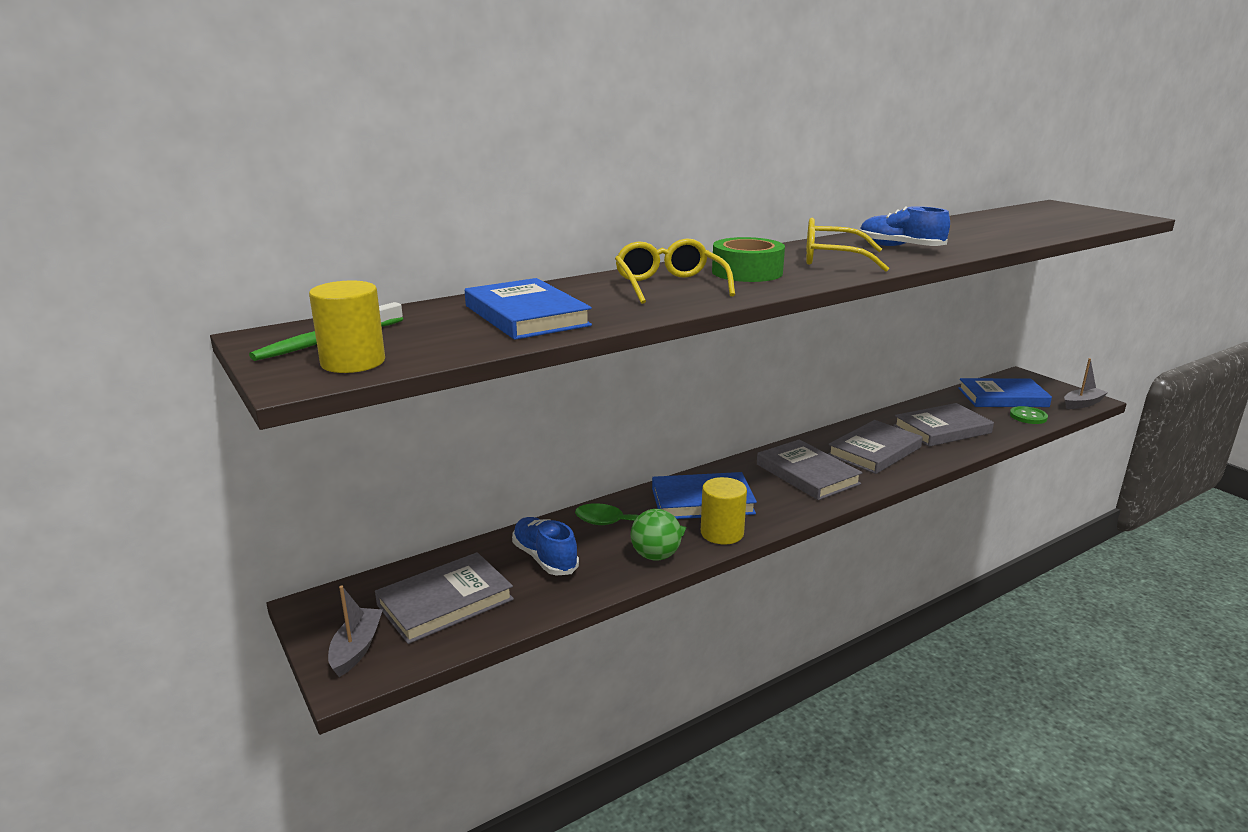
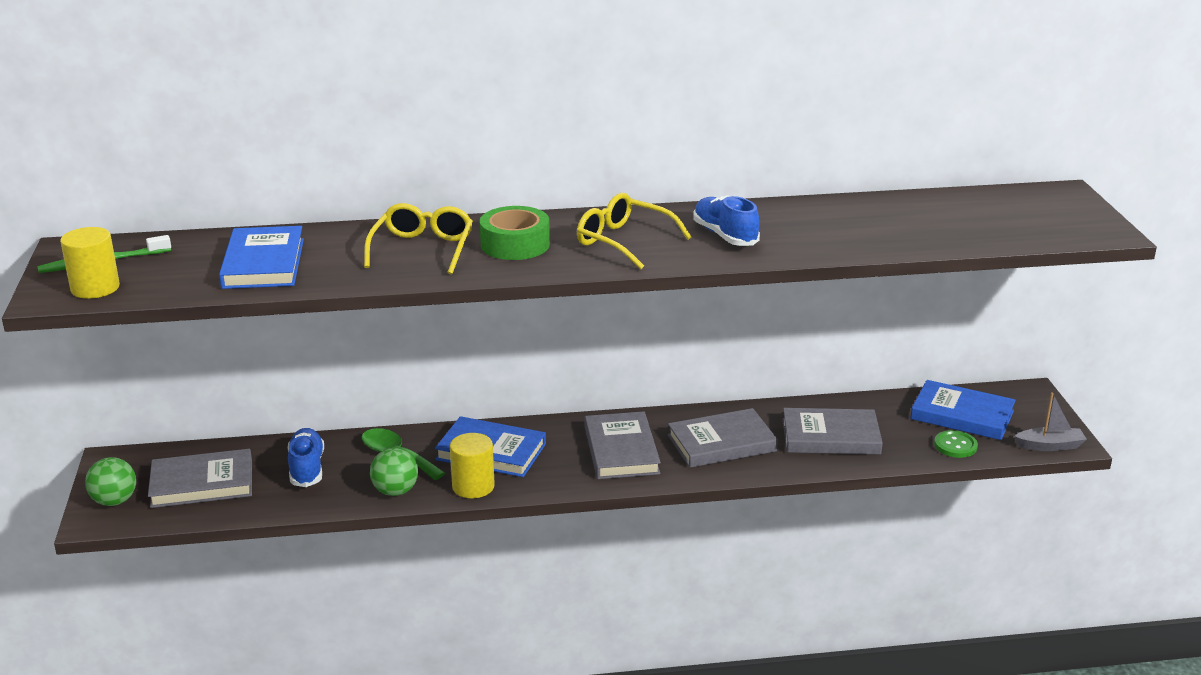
camera: 25 degrees right, 5 degrees up
grey boat [328,585,383,677] -> green ball [85,457,136,506]

